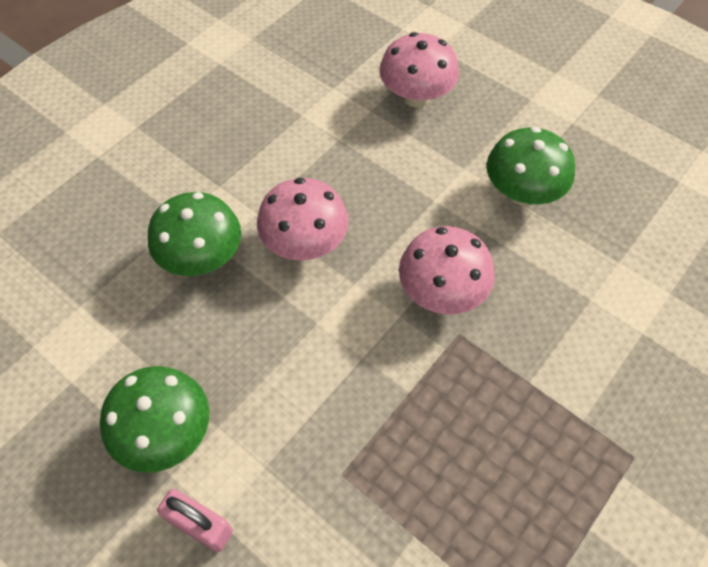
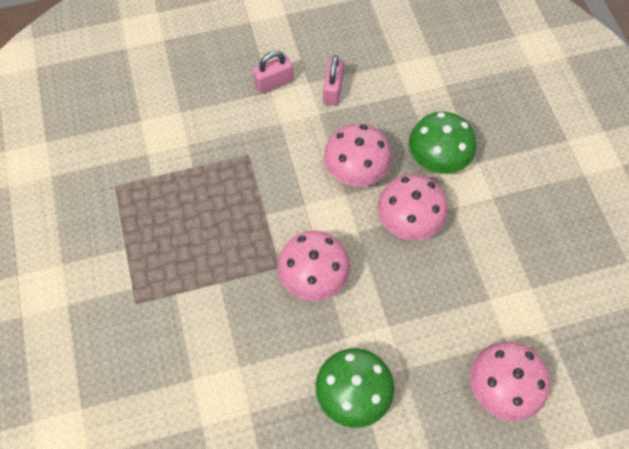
camera: 125 degrees right, 5 degrees up
green mushroom [100,366,209,473] -> pink padlock [323,55,344,106]
none -> pink mushroom [324,123,392,187]

